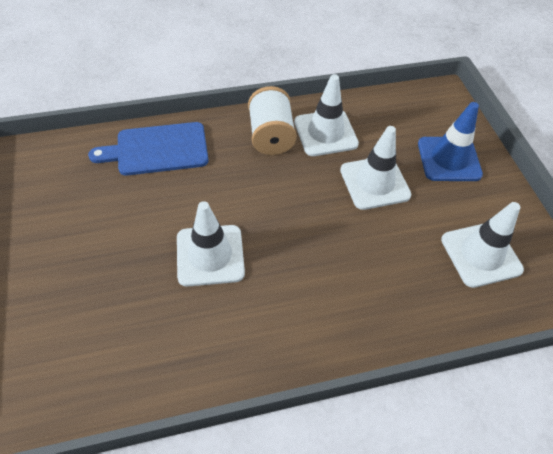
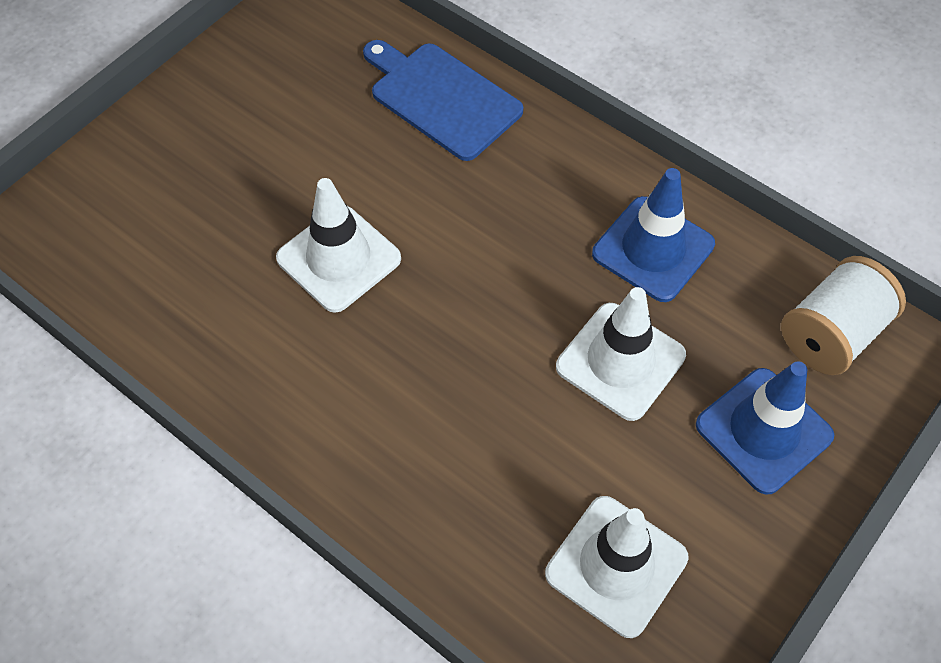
camera: 55 degrees right, 5 degrees up
white spool [248,86,297,155] -> white spool moved to [781,256,906,375]
white traffic cone [294,74,359,156] -> blue traffic cone [592,168,715,302]

